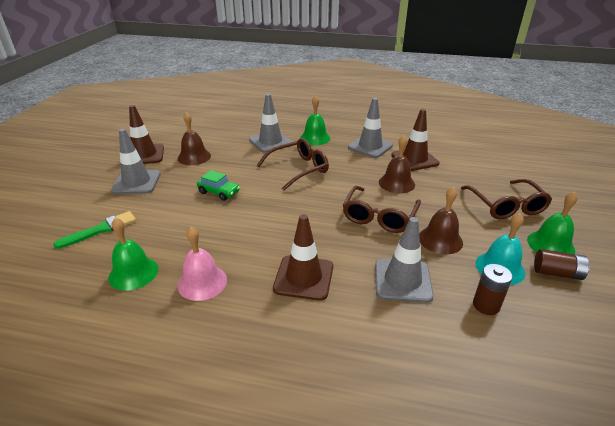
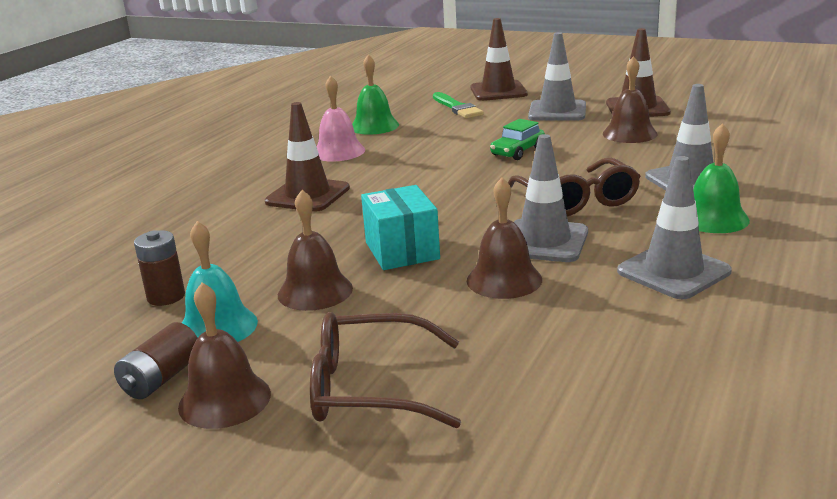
camera: 105 degrees right, 10 degrees down
brown glasses [343,186,421,233] -> turquoise box [361,185,440,270]
grey traffic cone [375,217,434,303] -> grey traffic cone moved to [514,134,588,262]
brown traffic cone [391,109,439,171] -> brown traffic cone moved to [471,18,528,101]
green bell [527,191,578,254] -> brown bell [178,282,271,429]

